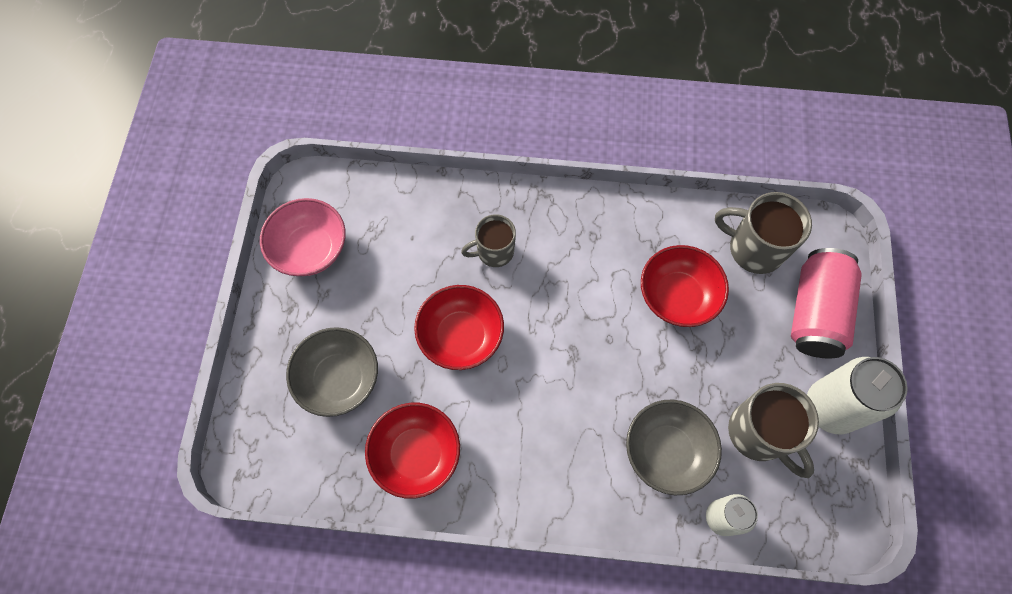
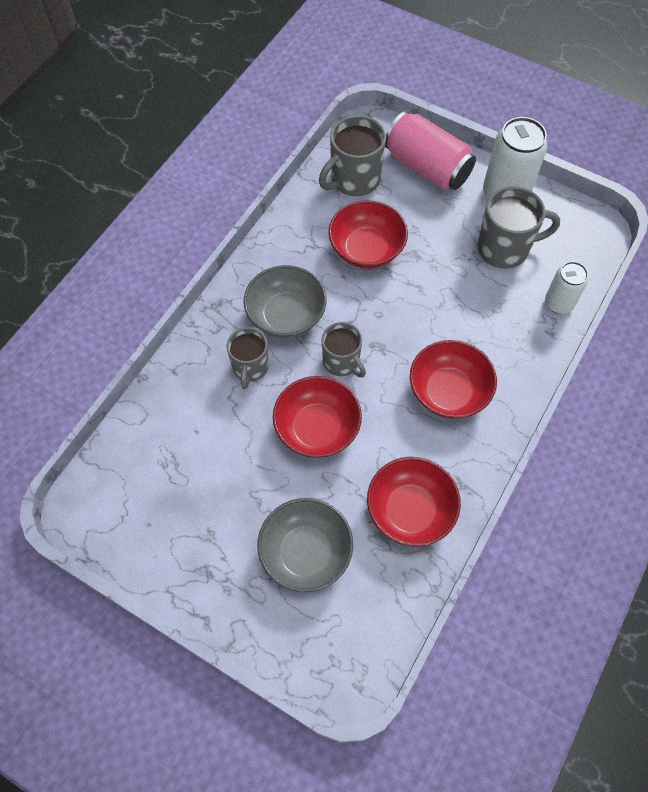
camera: 65 degrees left, 5 degrees down
pink bowl [260,198,346,276] -> none
grey bowl [626,400,722,495] -> grey bowl moved to [243,265,326,338]
none -> grey mug [322,322,366,378]
none -> red bowl [410,340,497,419]

